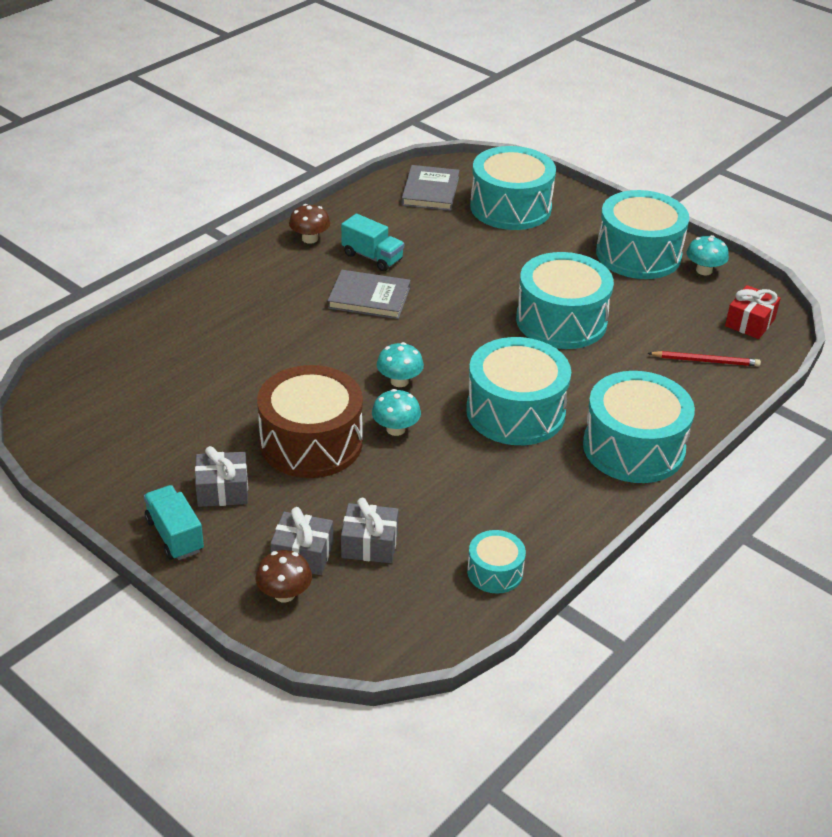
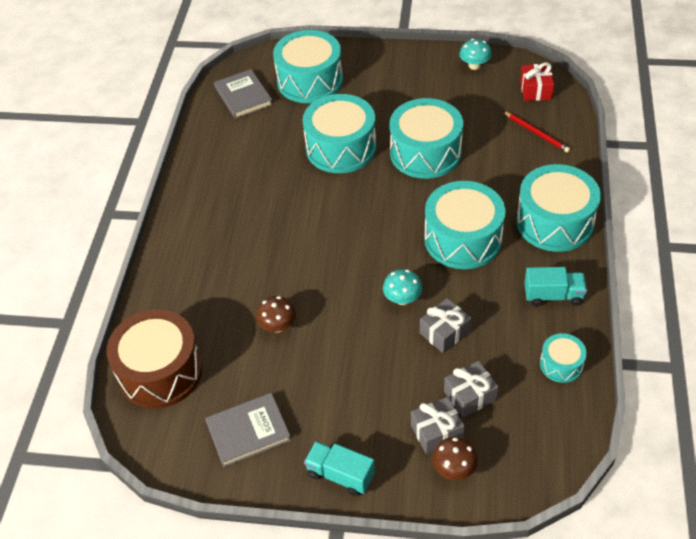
camera: 30 degrees left, 10 degrees up
grey gift [195,446,248,507] -> grey gift moved to [420,298,471,353]
brown drum [257,365,363,478] -> brown drum moved to [106,309,203,409]
brown mushroom [289,204,330,244] -> brown mushroom moved to [256,296,296,332]
grey book [328,270,411,319] -> grey book moved to [205,393,291,467]
turquoise truck [341,214,404,271] -> turquoise truck moved to [524,267,587,306]
turquoise mushroom [377,342,424,387] -> none
turquoise drum [596,190,689,279] -> turquoise drum moved to [303,94,376,173]
red pencil [648,351,761,367] -> red pencil turned 75 degrees clockwise [503,111,570,153]

